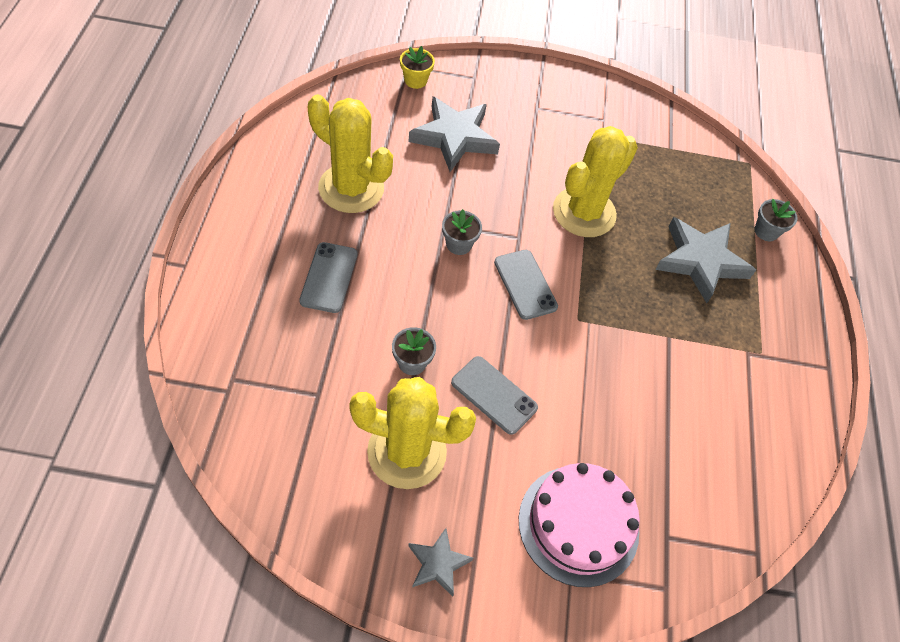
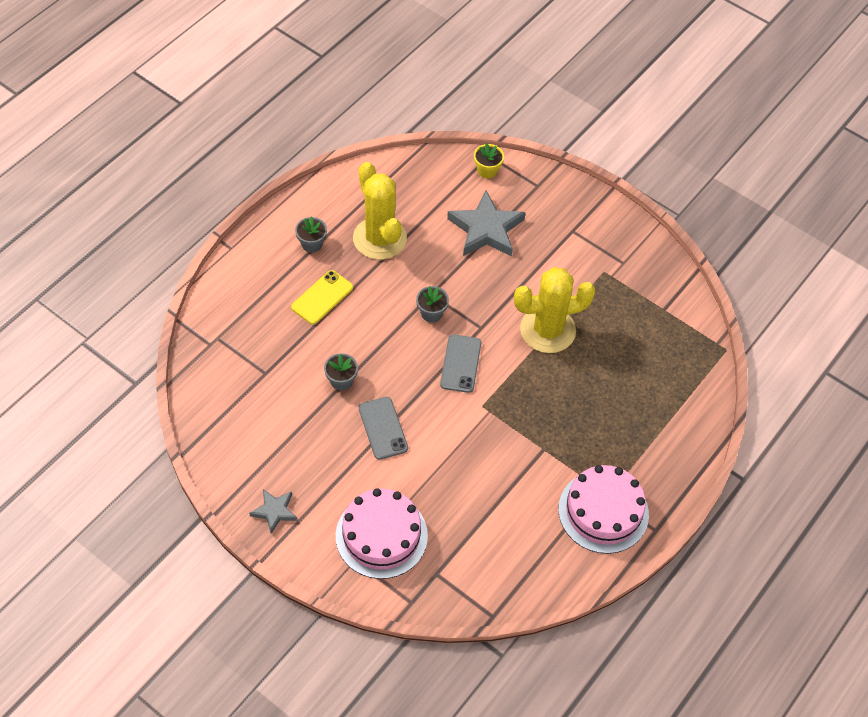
camera: 35 degrees right, 0 degrees up
grey phone [299,242,357,313] -> yellow phone [291,270,353,325]
yellow cactus [349,377,476,489] -> none
grey star [655,217,756,303] -> none
grey flower pot [754,199,797,241] -> grey flower pot moved to [295,216,327,253]
none -> pink cake [558,465,649,554]

